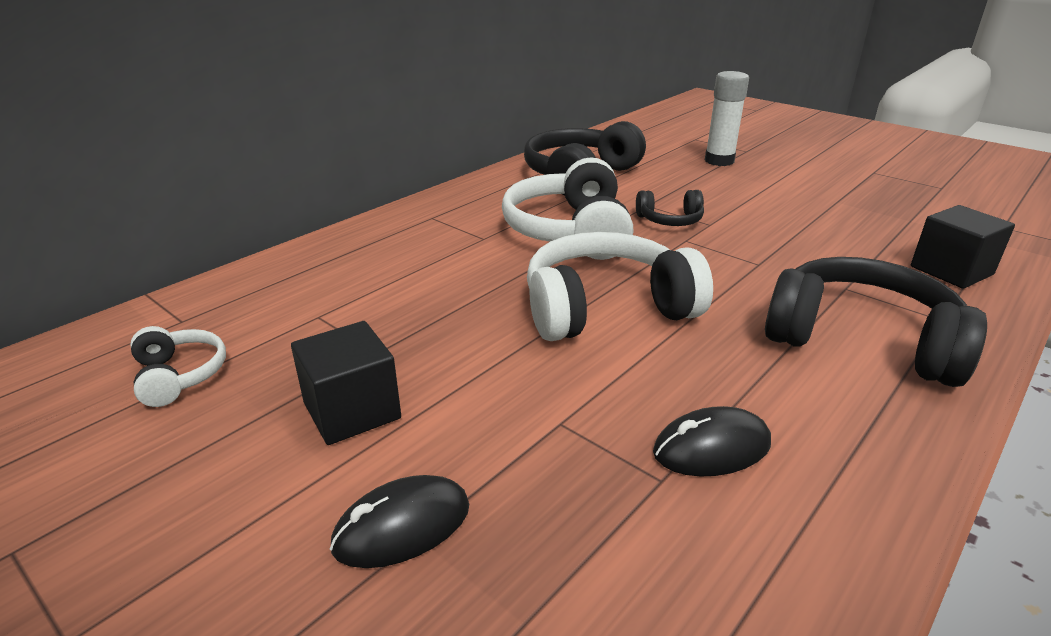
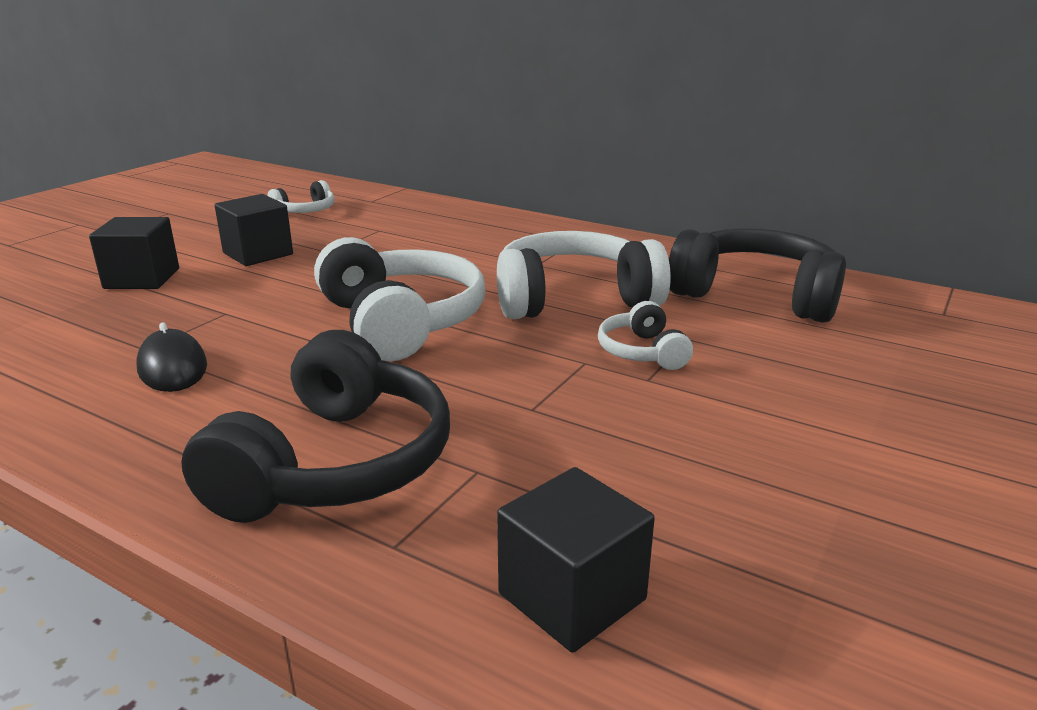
camera: 80 degrees right, 5 degrees down
black mouse [330,475,469,568] -> black cube [89,217,179,289]
black headphones [636,190,704,226] -> white headphones [598,301,693,370]
white glue stick [705,71,749,166] -> none

